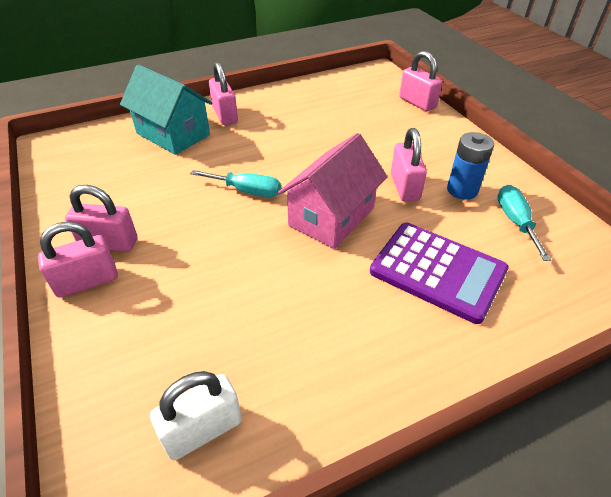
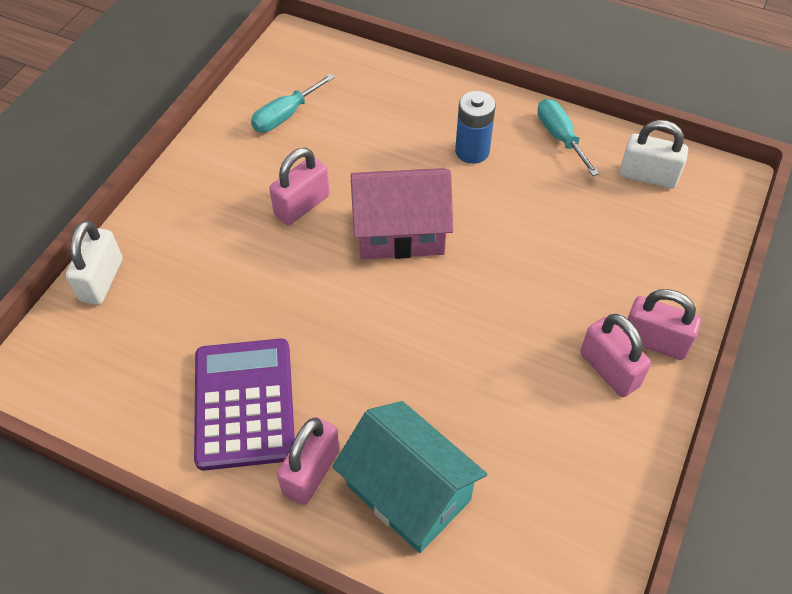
camera: 130 degrees left, 10 degrees up
turquoise house [120,64,213,155] -> turquoise house turned 45 degrees counterclockwise [332,401,487,553]
turquoise screwdriver [190,170,281,197] -> turquoise screwdriver moved to [537,99,599,176]
purple calculator [370,223,509,324] -> purple calculator moved to [194,338,295,471]
pink padlock [399,51,442,111] -> white padlock [66,221,123,305]
blue battery [447,132,494,200] -> blue battery moved to [455,91,496,164]

